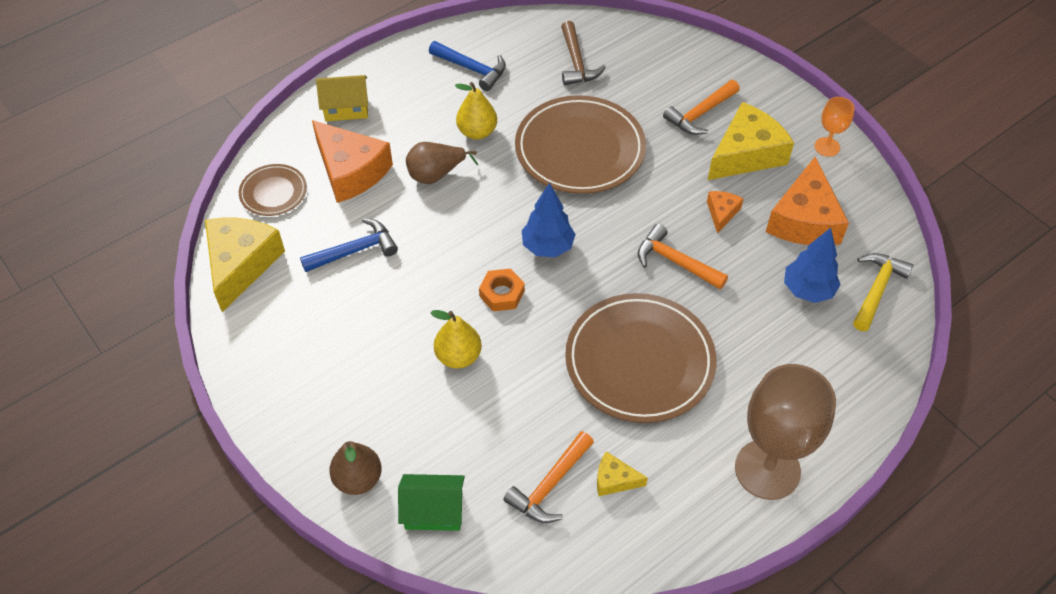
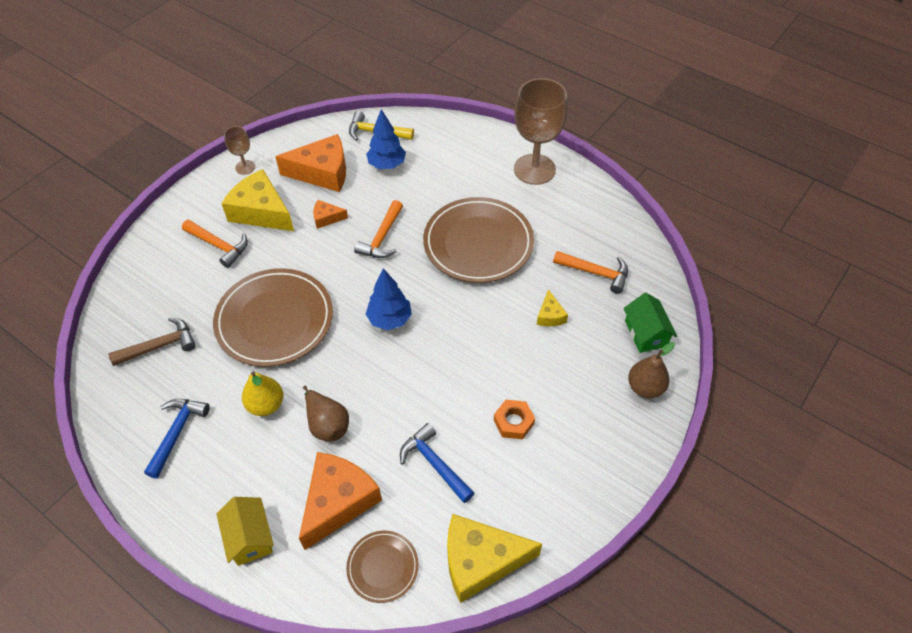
camera: 105 degrees left, 0 degrees up
yellow pear [430,310,482,368] -> none
orange nut [479,268,525,311] -> orange nut moved to [494,400,535,439]
yellow cheese [597,451,648,496] -> yellow cheese moved to [537,289,568,326]
orange goblet [815,97,855,157] -> brown goblet [224,126,255,175]

